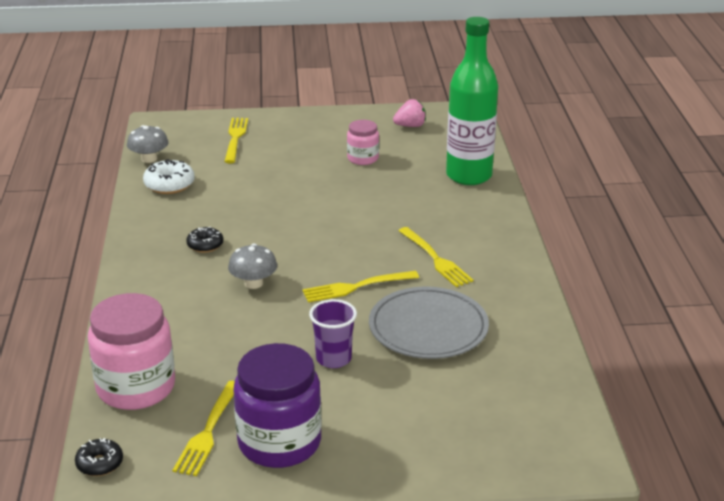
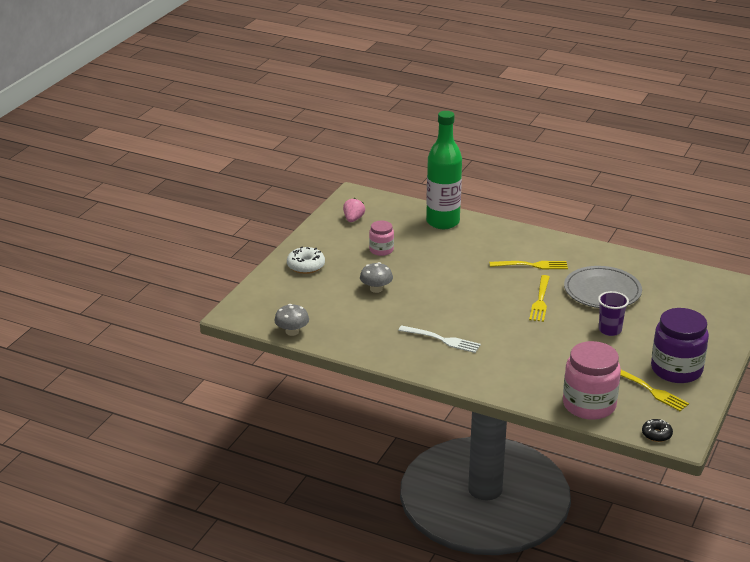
camera: 60 degrees left, 0 degrees up
white donut [143,159,195,194] -> white donut moved to [287,247,325,274]
black donut [186,227,223,253] -> white fork [398,325,481,353]
yellow fork [224,118,248,163] -> none
grey mushroom [228,243,277,289] -> grey mushroom moved to [360,262,393,293]

